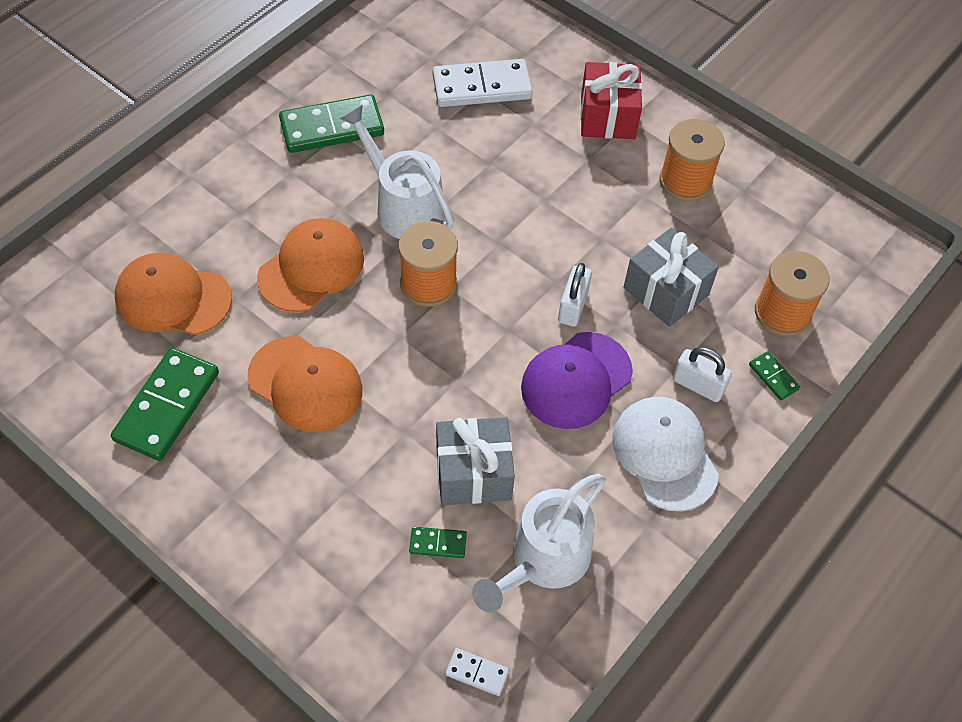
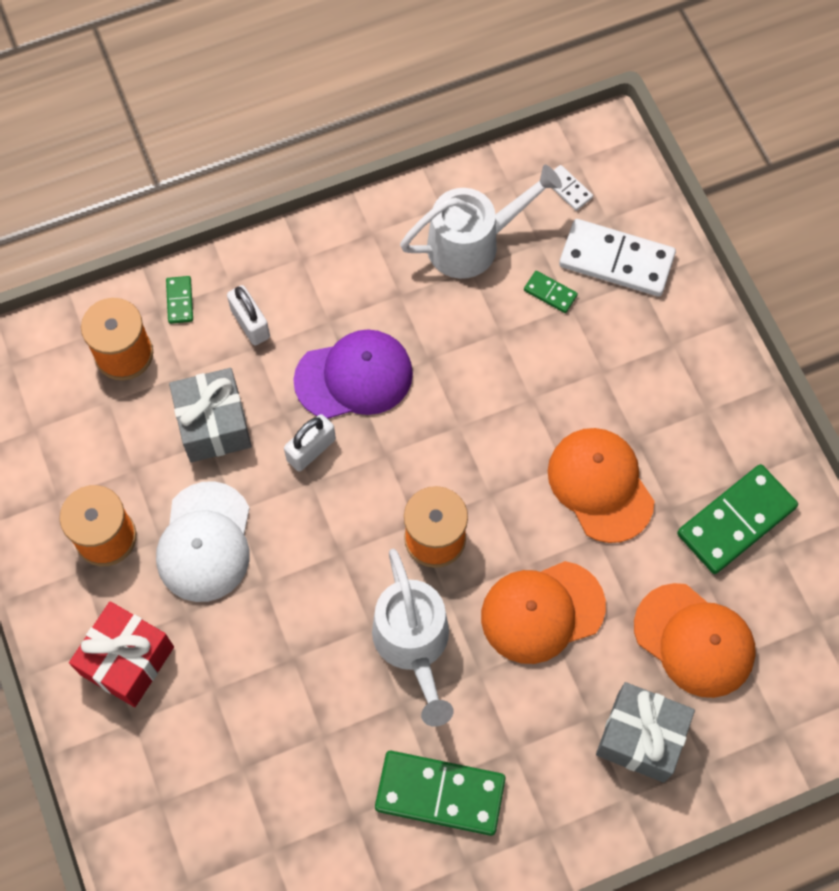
camera: 150 degrees left, 10 degrees up
white domino [432,59,533,107] -> white domino moved to [559,219,676,296]
grey gift [436,417,515,505] -> grey gift moved to [596,682,695,783]
white cap [612,397,719,511] -> white cap moved to [156,481,250,602]

